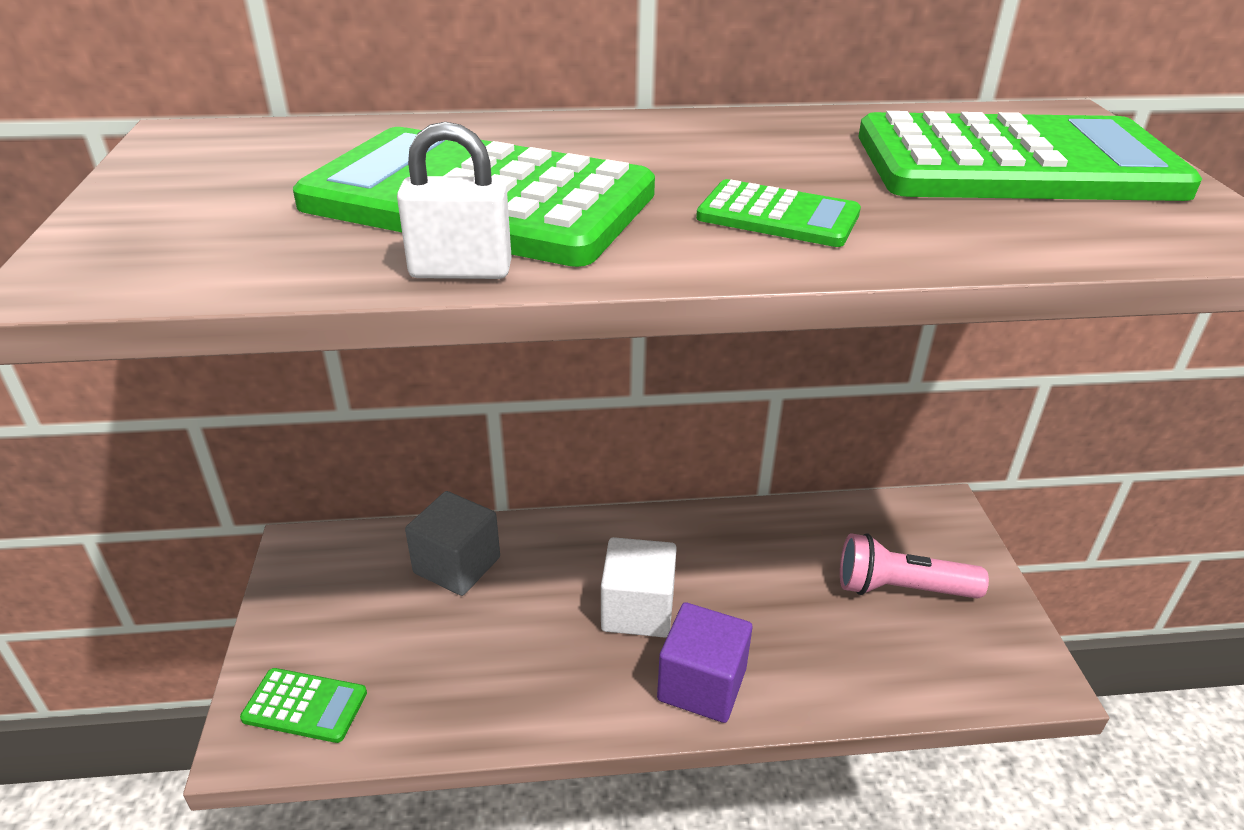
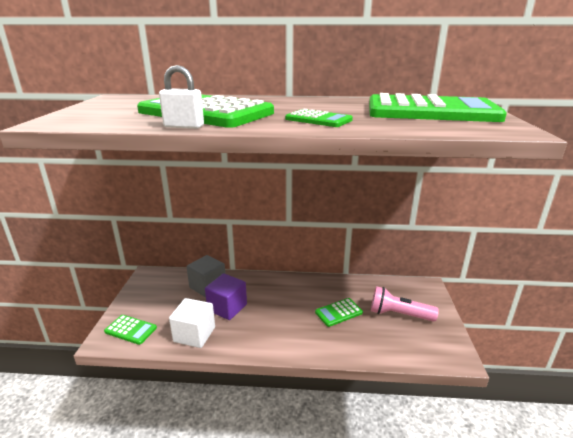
camera: 10 degrees right, 10 degrees down
white cube [601,537,677,638] -> white cube moved to [169,298,215,348]
purple cube [657,602,752,723] -> purple cube moved to [205,273,247,320]
none -> green calculator [315,298,363,327]

